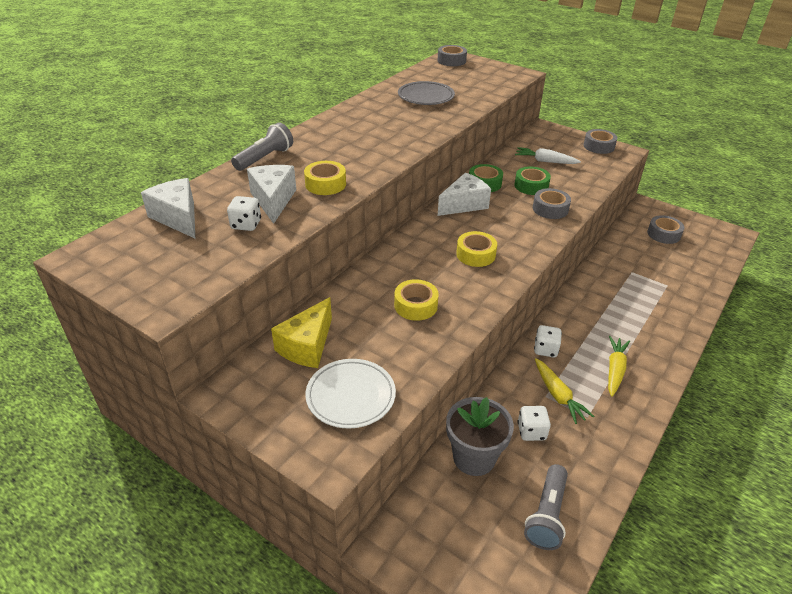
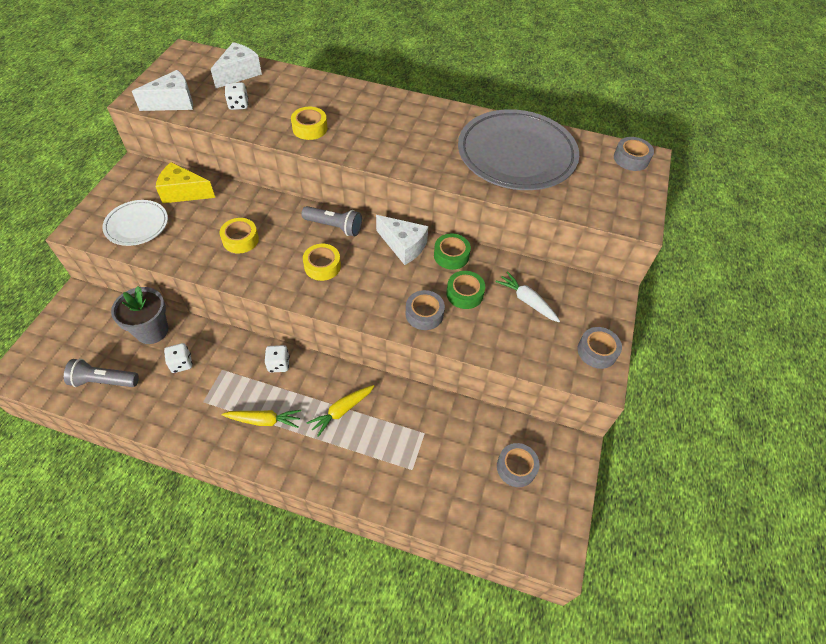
camera: 70 degrees right, 15 degrees up
grey flashlight [231,122,293,171] -> grey flashlight moved to [301,206,362,236]
white cheese [247,165,296,224] -> white cheese moved to [132,70,193,111]
grey plate [398,81,455,105] -> grey plate [458,109,579,190], size x1.92
white carrot [515,147,581,164] -> white carrot turned 45 degrees counterclockwise [496,271,560,322]
yellow carrot [535,358,594,424] -> yellow carrot moved to [306,385,374,437]

